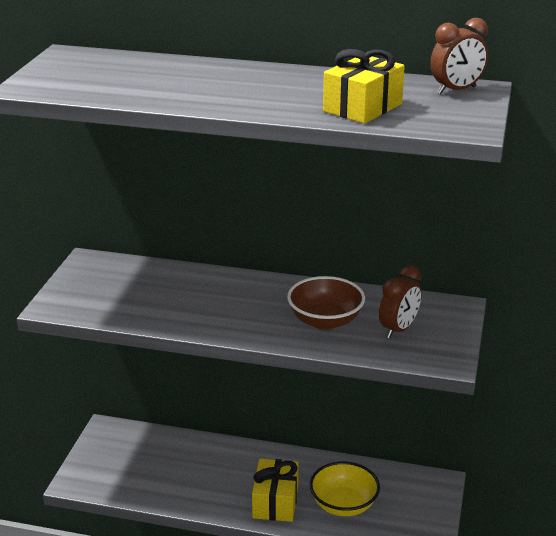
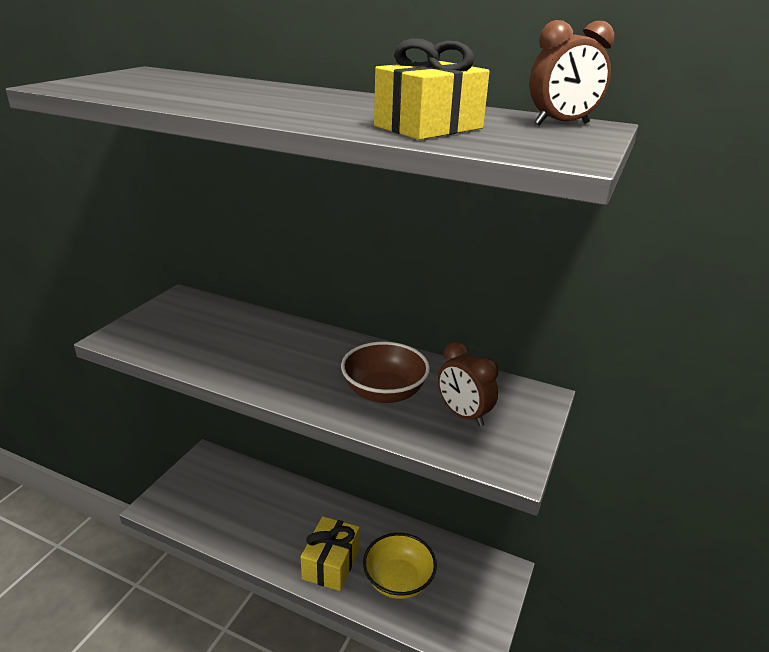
camera: 10 degrees right, 0 degrees up
brown clock [379,266,422,338] -> brown clock turned 90 degrees clockwise [438,341,499,427]

